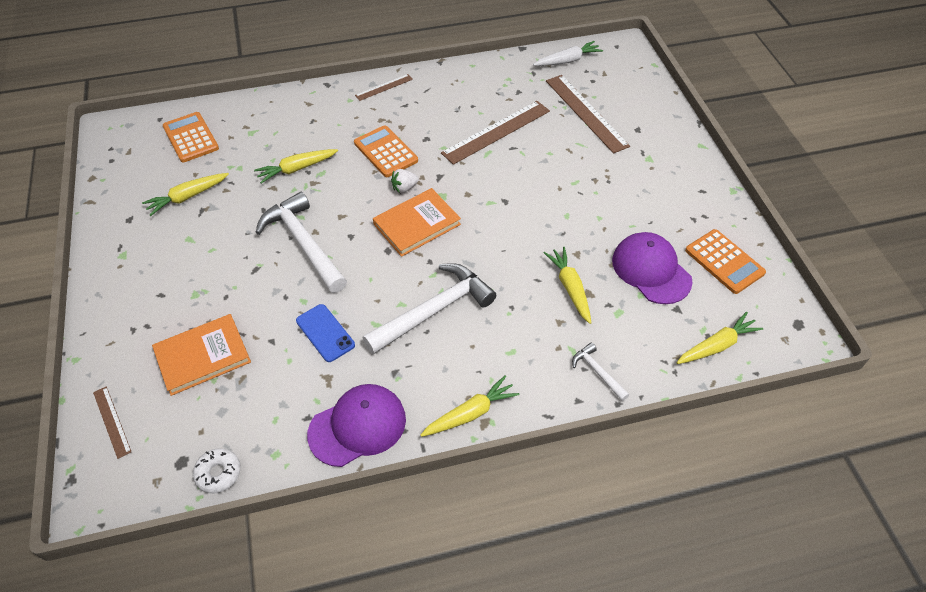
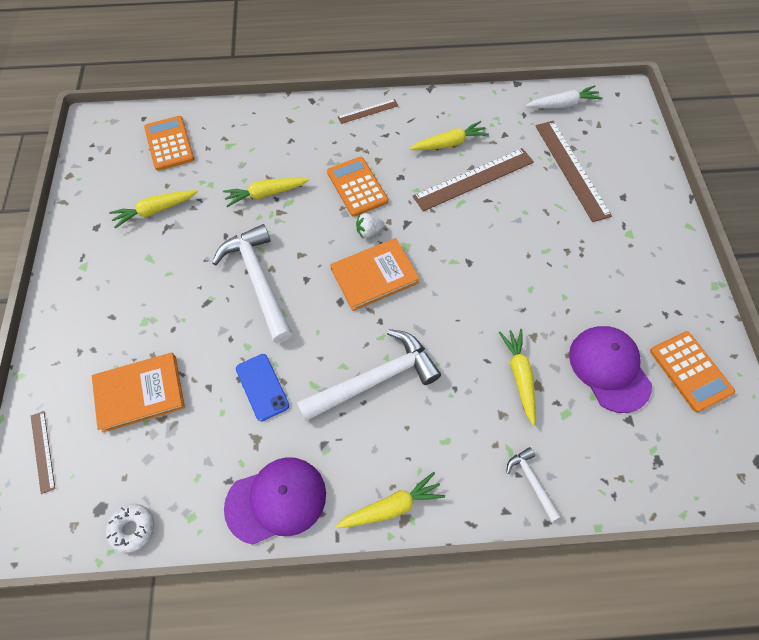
camera: 10 degrees right, 10 degrees up
yellow carrot [677,312,764,364] -> yellow carrot moved to [409,121,489,150]

